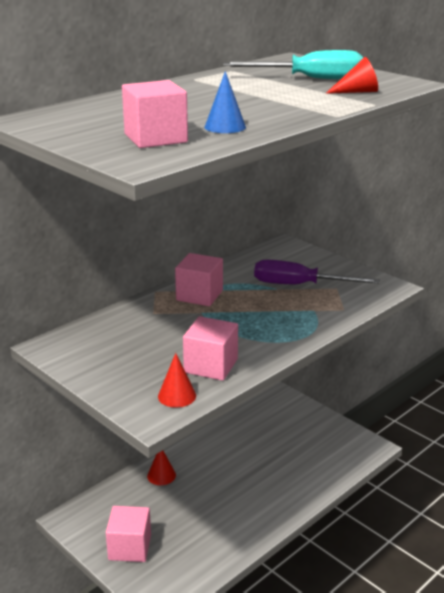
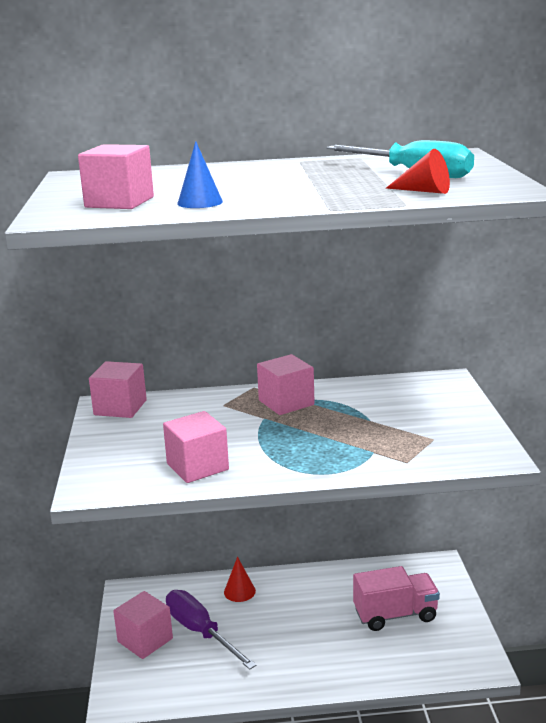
camera: 40 degrees right, 5 degrees down
red cone [158,353,196,408] -> none
purple screwdriver [254,260,380,284] -> purple screwdriver moved to [166,590,257,670]
none -> pink cube [89,361,147,418]
none -> pink truck [353,566,440,631]

